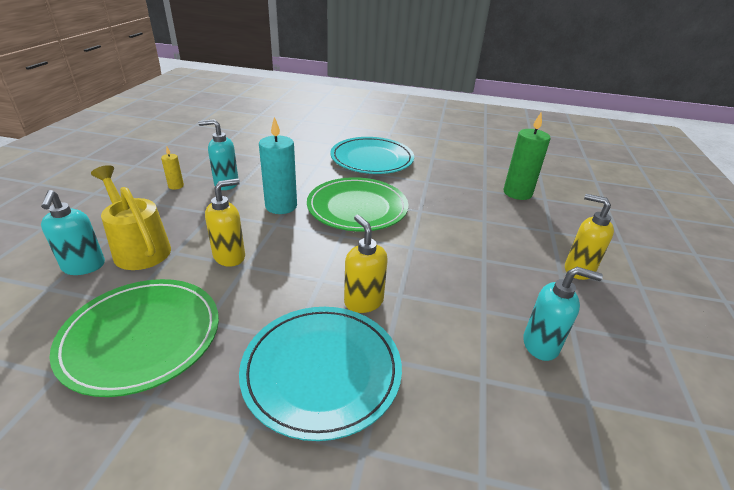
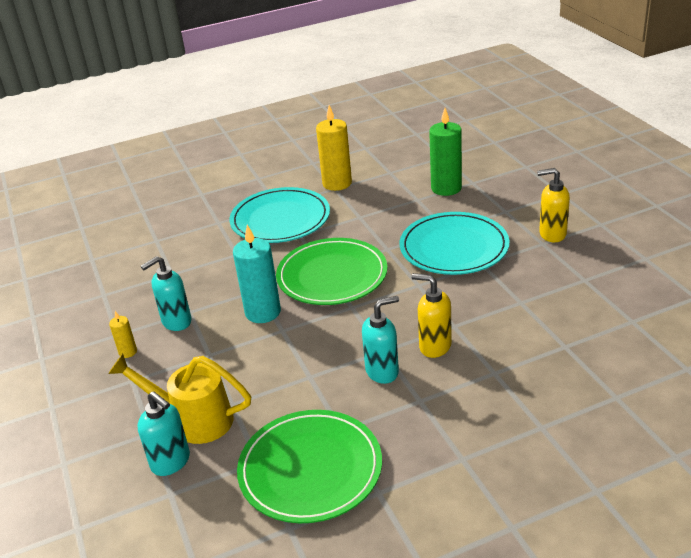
camera: 30 degrees left, 0 degrees up
yellow soap dispenser [205,178,245,267] -> none
turquoise plate [239,307,402,441] -> turquoise plate moved to [400,212,510,275]
turquoise soap dispenser [523,267,603,361] -> turquoise soap dispenser moved to [362,296,399,384]
none -> yellow candle [316,105,352,191]

